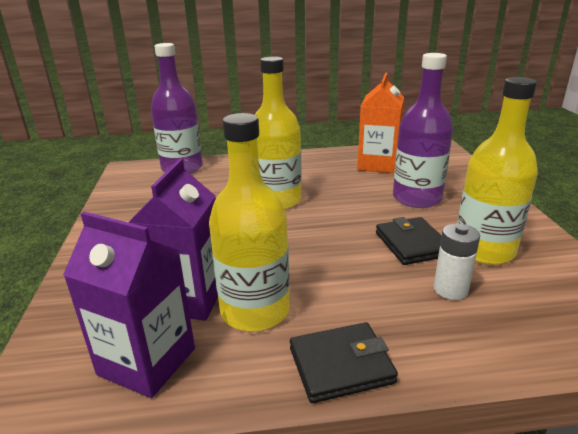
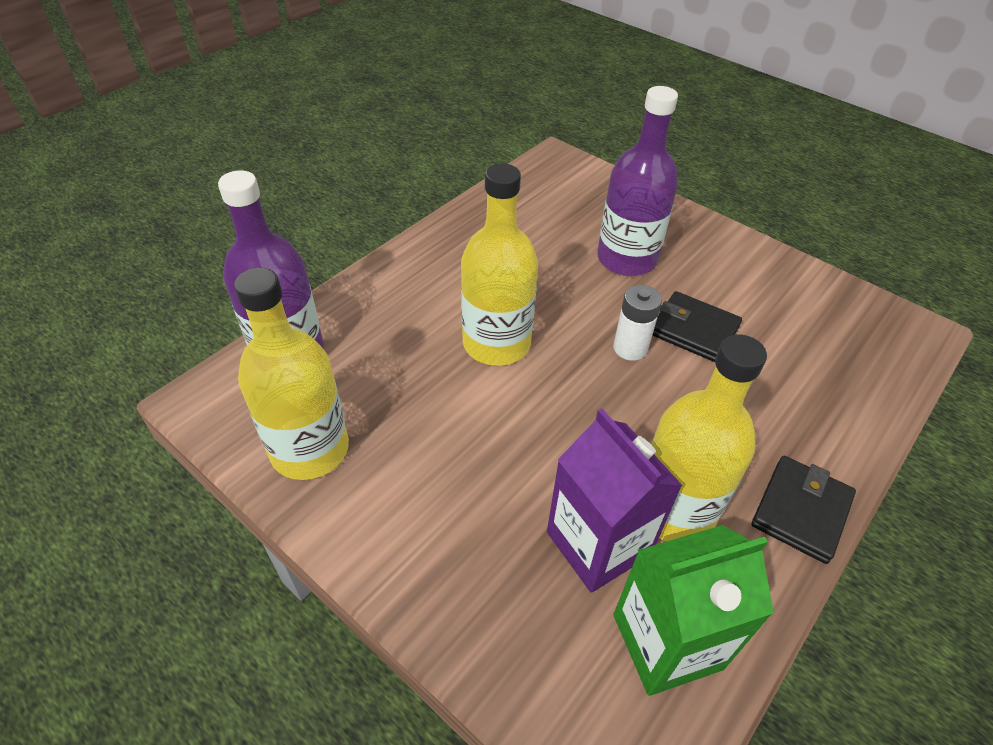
camera: 45 degrees left, 20 degrees up
purple carton [63,212,195,398] -> green carton [613,525,774,696]
orange carton [357,73,404,173] -> none
white battery [434,223,480,300] -> white battery moved to [613,285,662,361]
yellow bottle [457,77,538,265] -> yellow bottle moved to [234,267,349,480]

